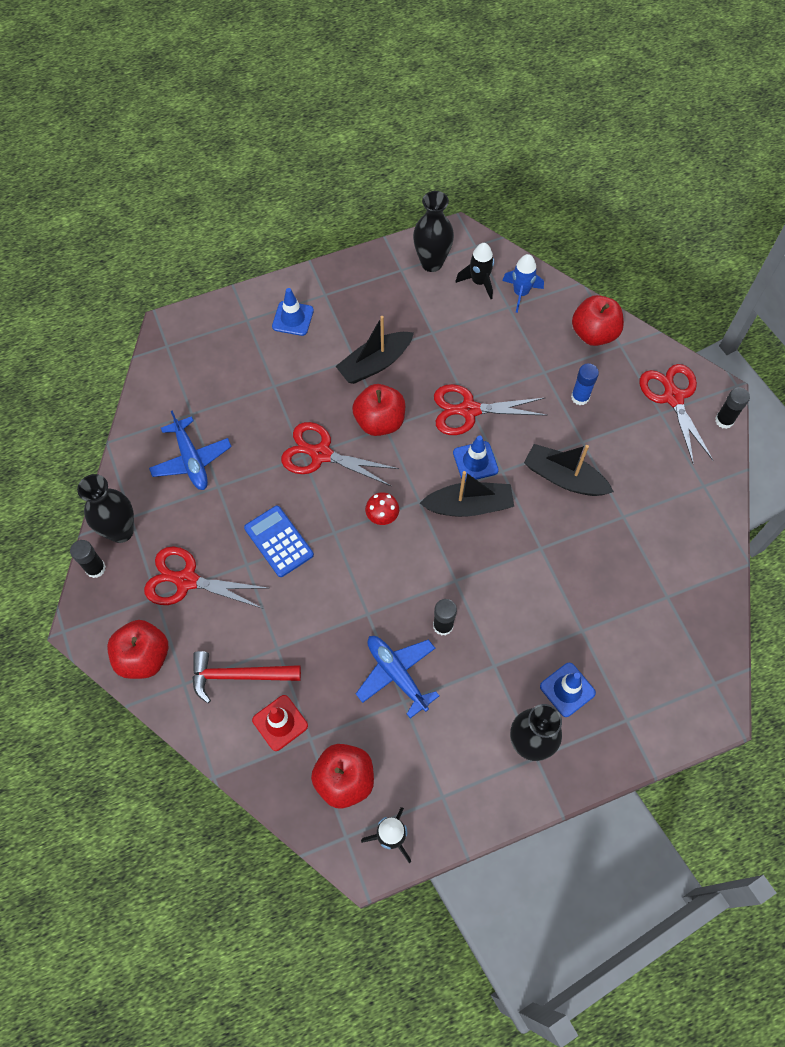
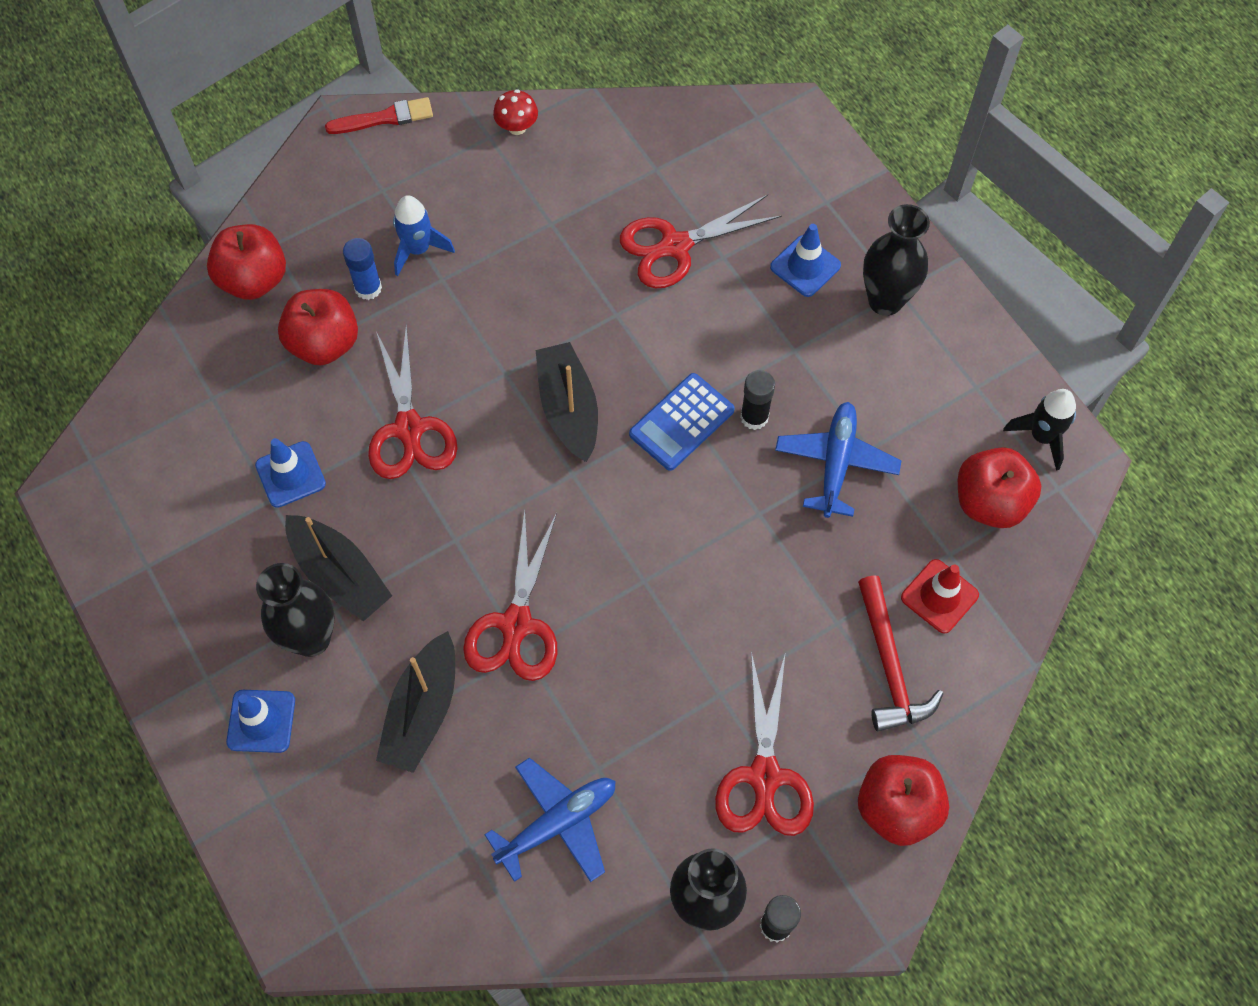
camera: 100 degrees left, 0 degrees up
blue calculator [244,506,314,577] -> blue calculator moved to [629,373,735,471]
red apple [352,384,405,436] -> red apple moved to [278,289,358,365]
blue plane [356,636,439,718] -> blue plane turned 150 degrees clockwise [775,402,901,518]
red mushroom [365,492,399,525] -> red mushroom moved to [493,89,538,135]
black vase [413,191,454,272] -> black vase moved to [256,563,334,657]
blue traffic cone [453,435,499,482] -> blue traffic cone moved to [255,438,326,508]
black rocket [455,243,494,299] -> none
blue rocket [502,254,544,313] -> blue rocket moved to [393,195,455,276]
black boat [524,444,614,496] -> black boat moved to [376,631,455,773]
red scissors [640,364,713,465] -> red scissors moved to [620,195,782,288]
black glue stick [715,387,750,429] -> red brush [325,97,433,134]

